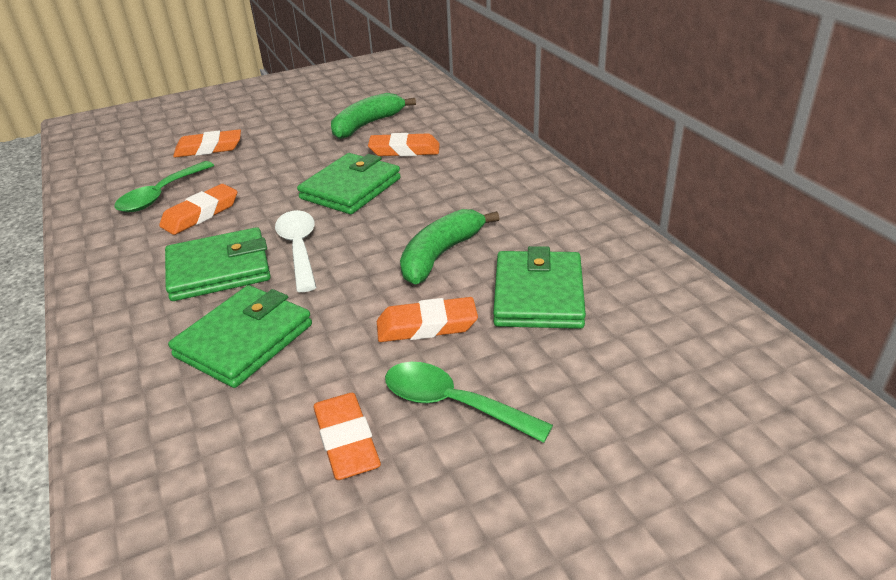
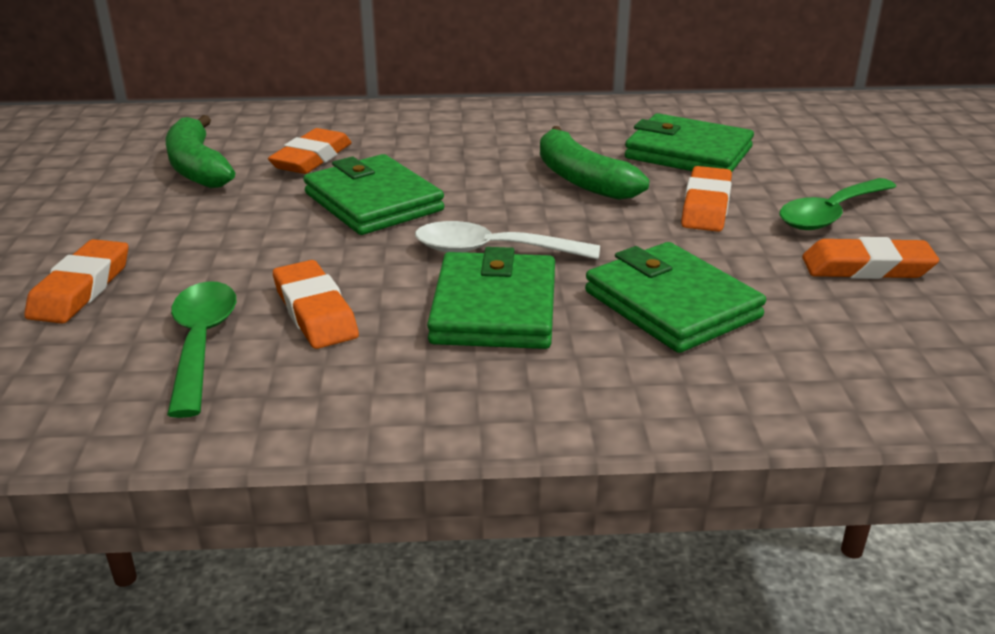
camera: 70 degrees left, 5 degrees down
green spoon [114,161,214,212] -> green spoon turned 150 degrees counterclockwise [167,281,236,418]

